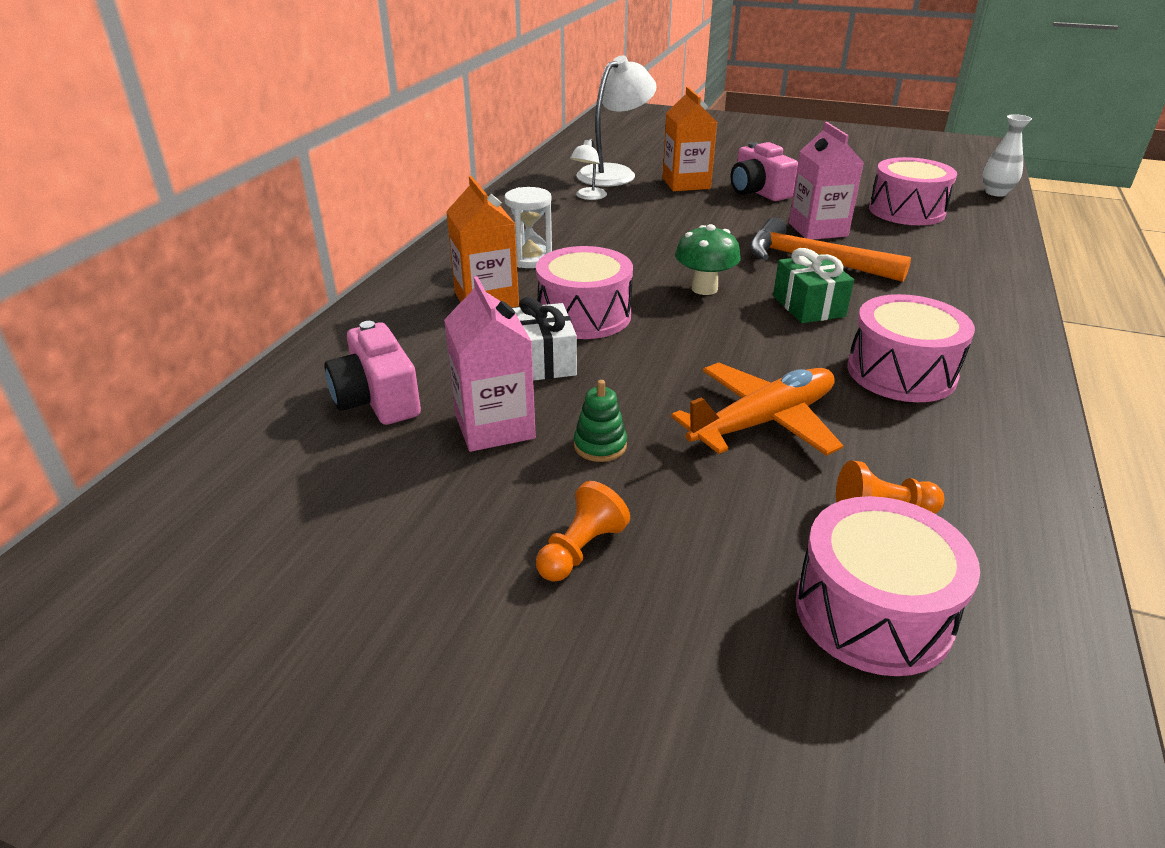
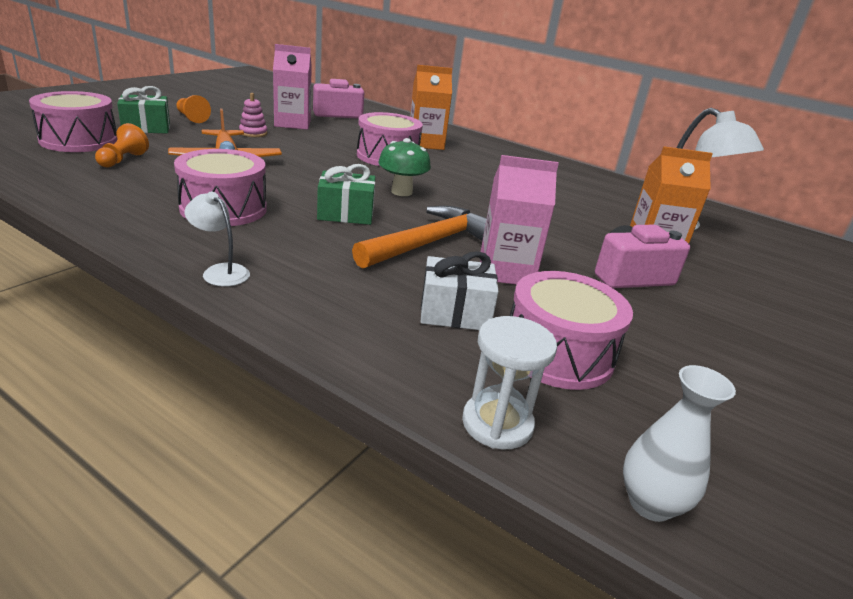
camera: 100 degrees right, 5 degrees down
white hourglass [505,187,552,268] -> white hourglass moved to [462,316,557,449]
white gift [512,297,577,380] -> white gift moved to [421,251,499,330]
white lamp [570,139,607,200] -> white lamp moved to [185,192,250,287]
green stacking toy [574,380,627,462] -> pink stacking toy [239,93,267,137]
none -> green gift [117,86,170,133]

